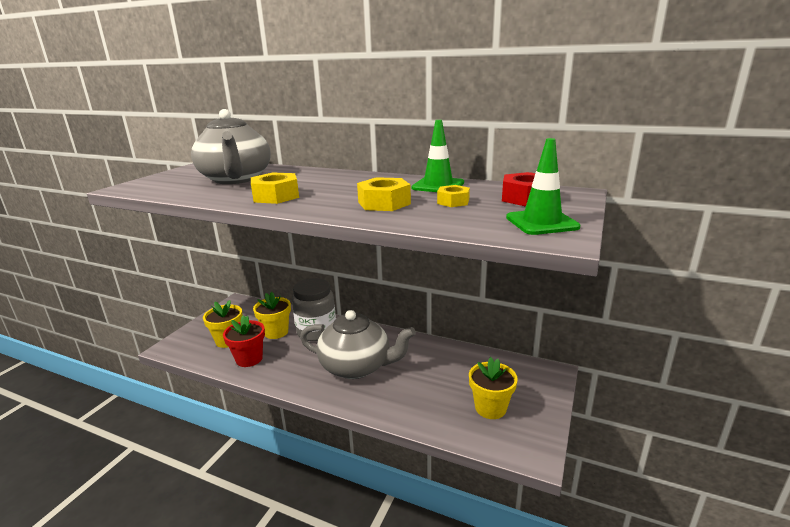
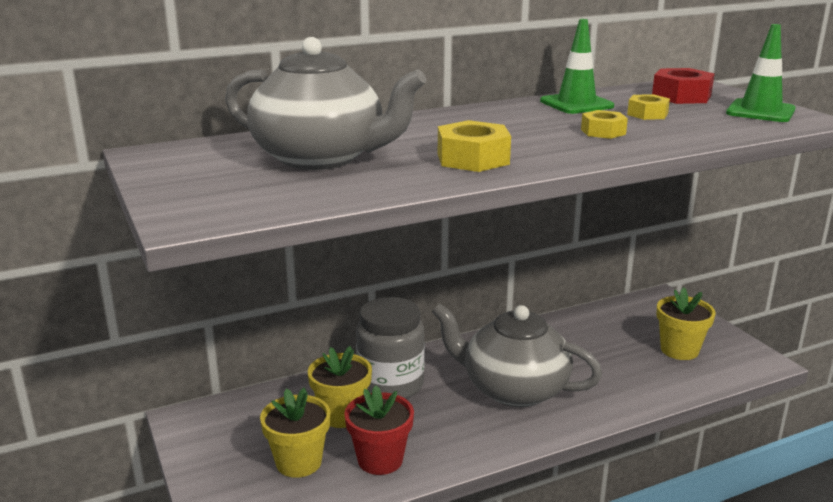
camera: 50 degrees left, 0 degrees up
grey teapot [300,310,416,379] -> grey teapot turned 120 degrees counterclockwise [432,303,602,407]
yellow nut [357,177,411,211] -> yellow nut [581,110,628,139], size x0.64

